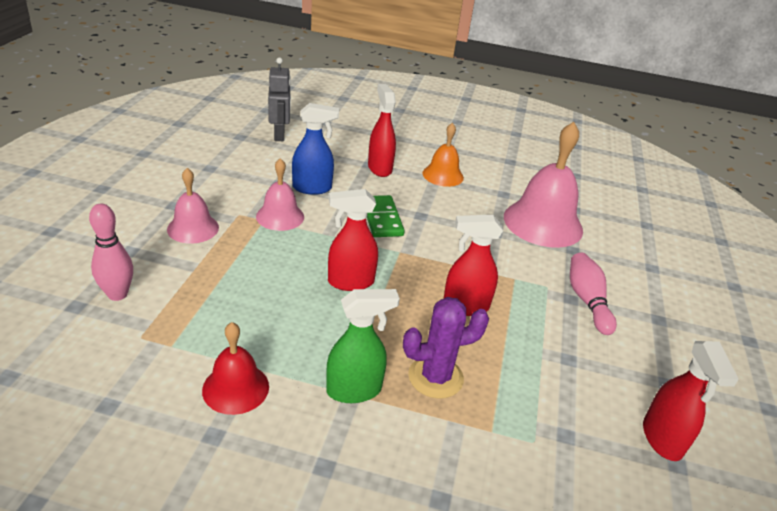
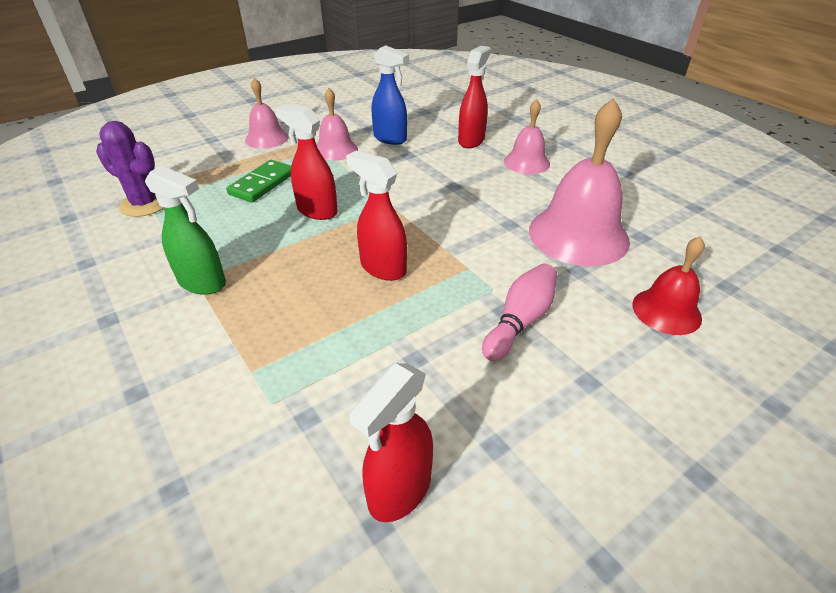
camera: 45 degrees right, 5 degrees up
pink bowling pin [89,204,133,301] -> none
red bell [202,322,269,415] -> red bell moved to [632,236,705,335]
grey robot [268,58,291,141] -> none
green domino [367,195,405,237] -> green domino moved to [226,160,291,203]
purple cactus [403,297,489,399] -> purple cactus moved to [96,121,164,217]
orange bell [423,123,464,187] -> pink bell [504,99,550,174]

